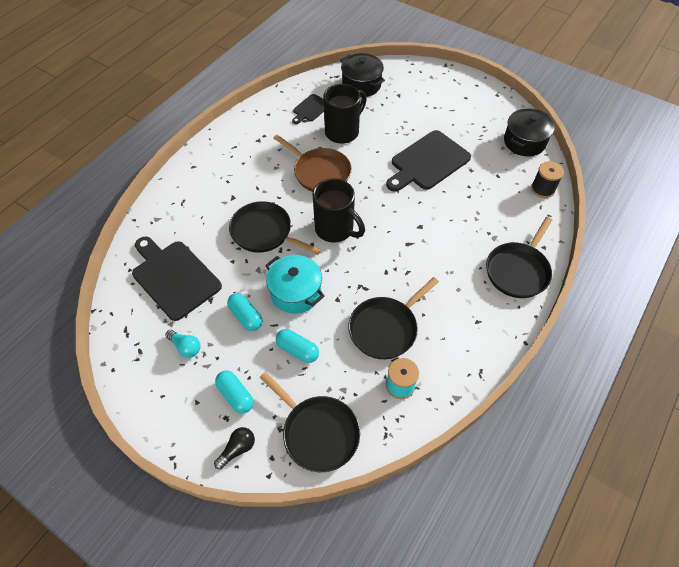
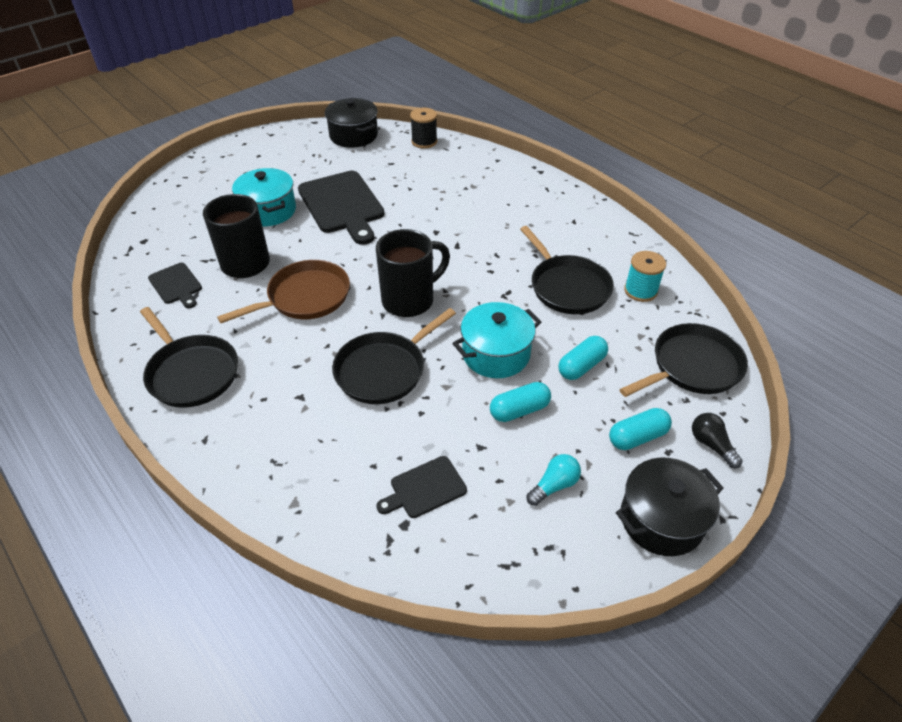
camera: 75 degrees left, 10 degrees down
black cutting board [132,236,222,321] -> black cutting board [376,456,467,518], size x0.52
black pot [340,53,385,97] -> black pot moved to [616,457,724,556]
black pan [486,217,552,298] -> black pan moved to [140,307,238,408]
none -> turquoise pot [232,168,296,226]

